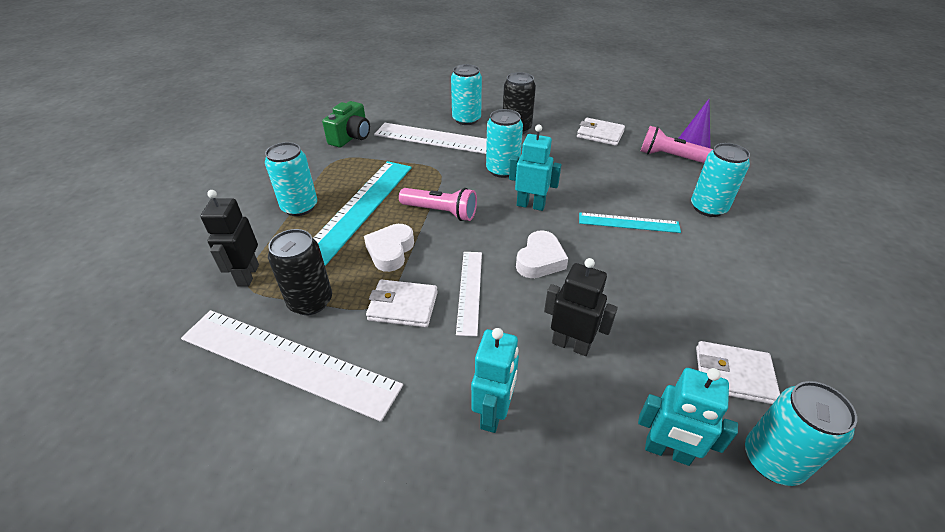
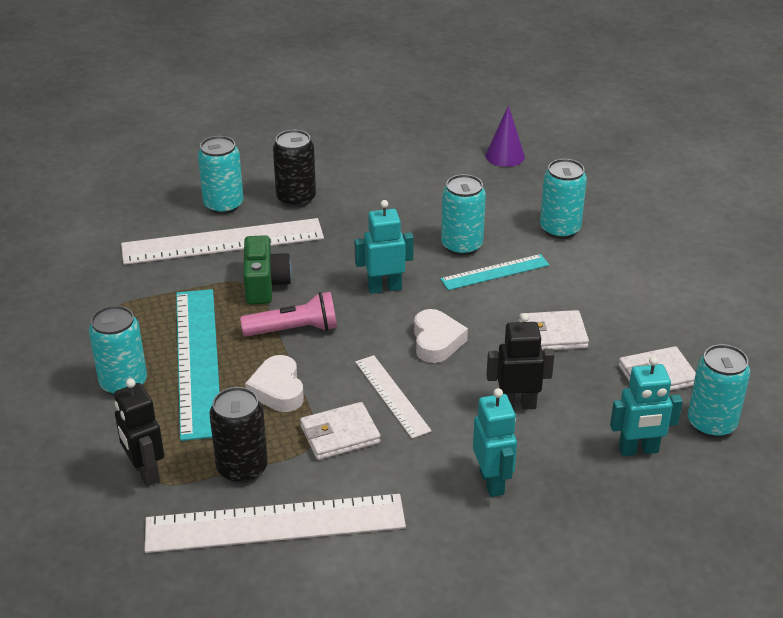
camera: 30 degrees left, 5 degrees down
green camera [322,101,370,148] -> green camera moved to [243,235,292,304]
turquoise can [486,109,523,178] -> turquoise can moved to [441,174,486,256]
white wallet [577,118,625,146] -> white wallet moved to [519,310,589,351]
pink flashlight [641,126,713,163] -> none

